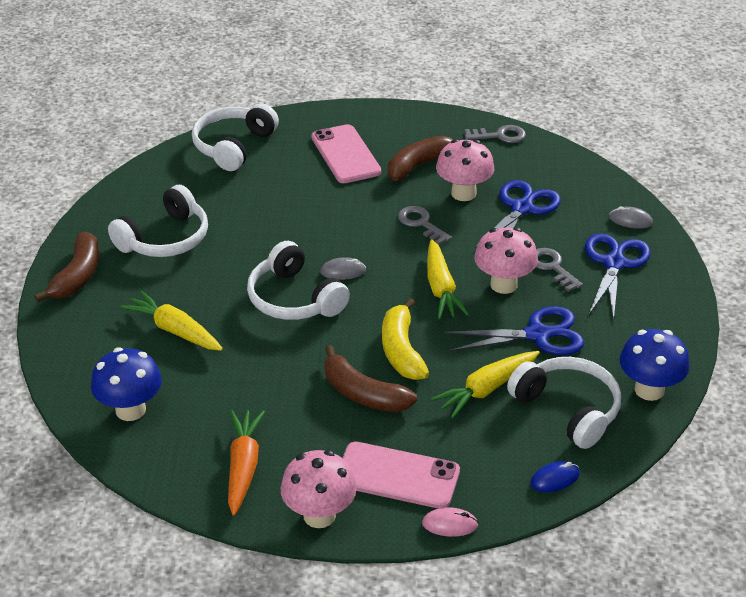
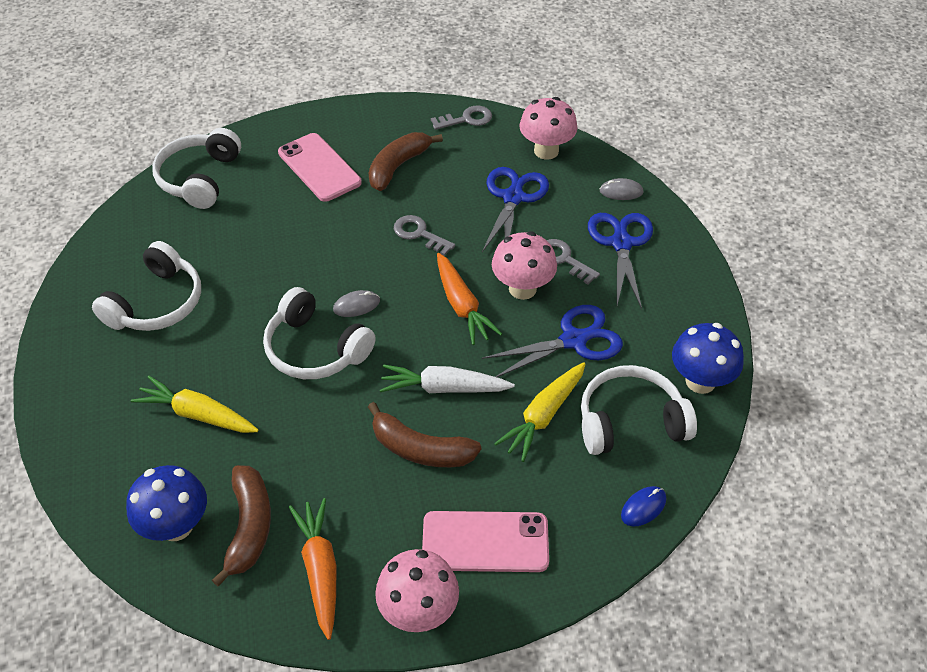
camera: 15 degrees left, 10 degrees up
brown banana [34,232,99,302] -> brown banana moved to [212,465,271,586]
yellow banana [382,298,429,380] -> white carrot [380,364,515,393]
pink mouse [422,507,479,537] -> none
yellow carrot [427,239,469,319] -> orange carrot [437,253,502,345]
pink mushroom [436,139,494,201] -> pink mushroom moved to [519,97,578,160]
white headphones [507,357,622,449] -> white headphones turned 45 degrees counterclockwise [581,365,697,455]

